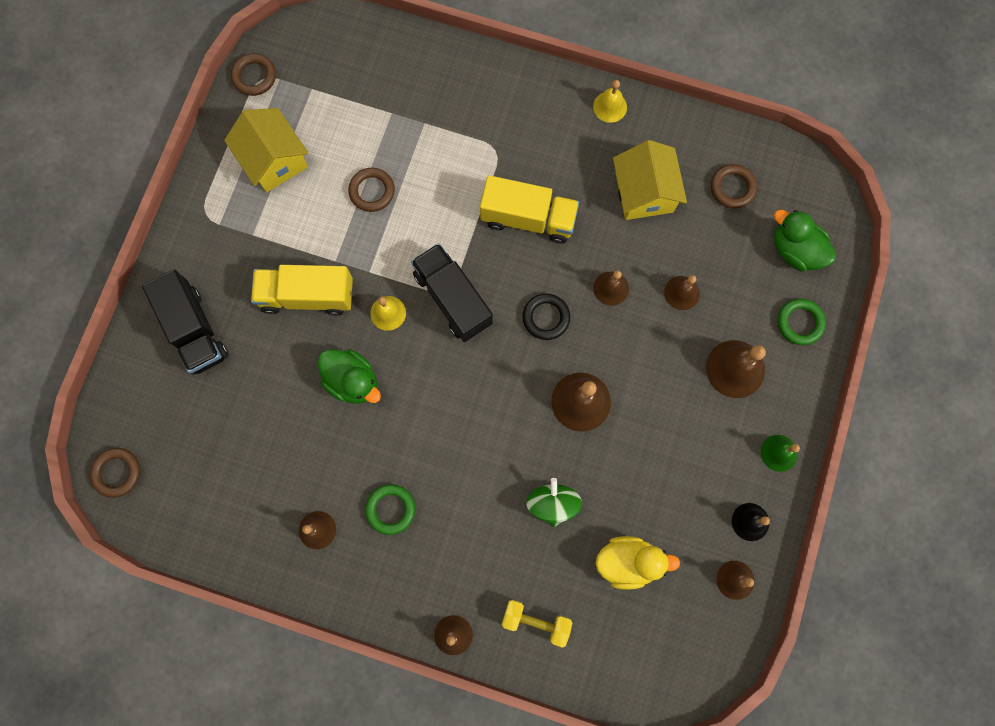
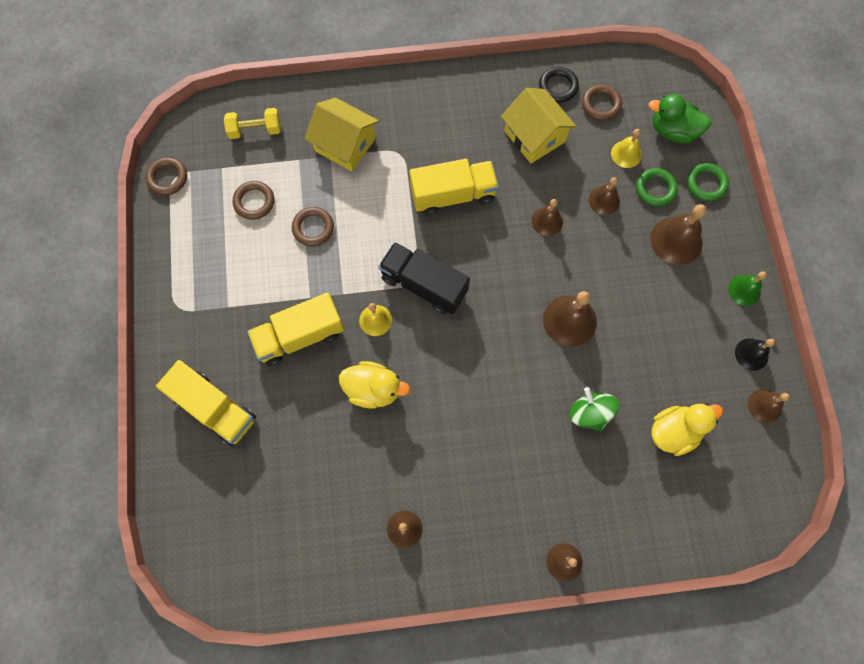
camera: 25 degrees left, 5 degrees down
brown ring [90,448,140,498] -> brown ring moved to [233,181,274,220]
black truck [142,269,229,375] -> yellow truck [156,360,256,446]
yellow house [224,108,308,193] -> yellow house moved to [305,97,379,171]
green duck [318,349,381,404] -> yellow duck [339,361,410,409]
green ring [365,484,415,535] -> green ring moved to [636,168,678,207]
yellow dumbbell [502,600,573,648] -> yellow dumbbell moved to [224,108,281,139]
black ring [523,294,570,340] -> black ring moved to [539,67,579,103]
yellow bell [593,80,627,123] -> yellow bell moved to [611,129,642,168]

